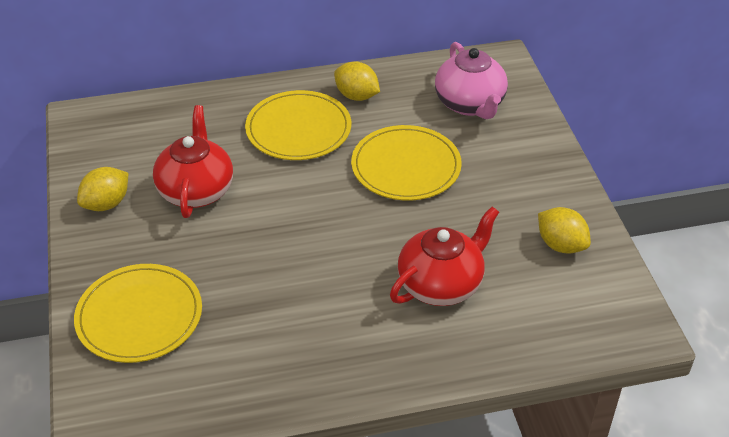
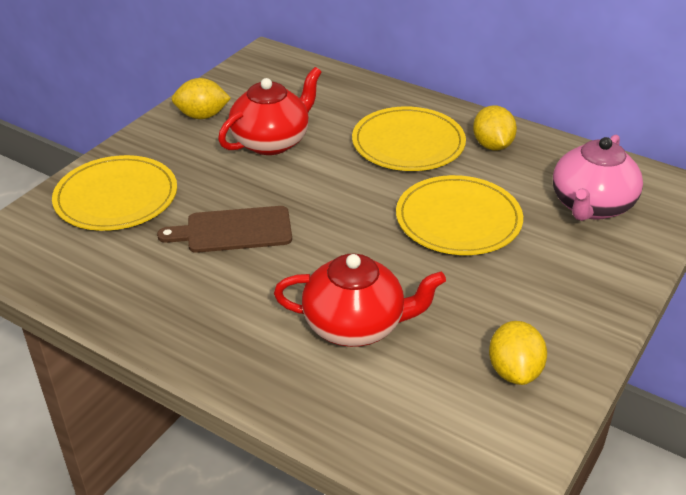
camera: 45 degrees right, 5 degrees down
none -> brown cutting board [157,206,292,253]

